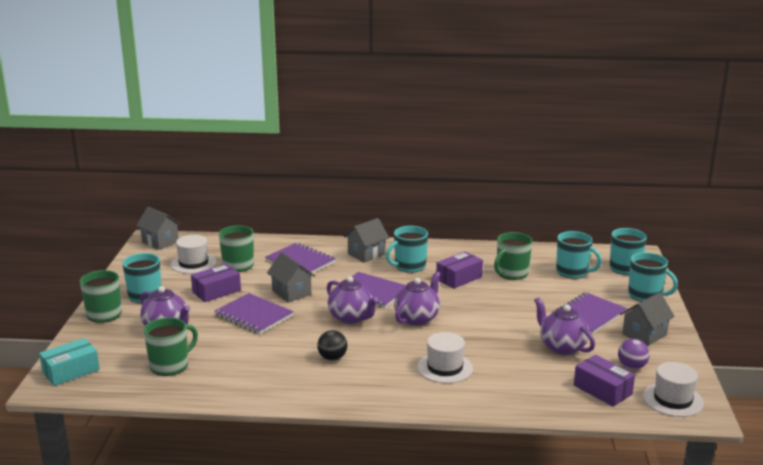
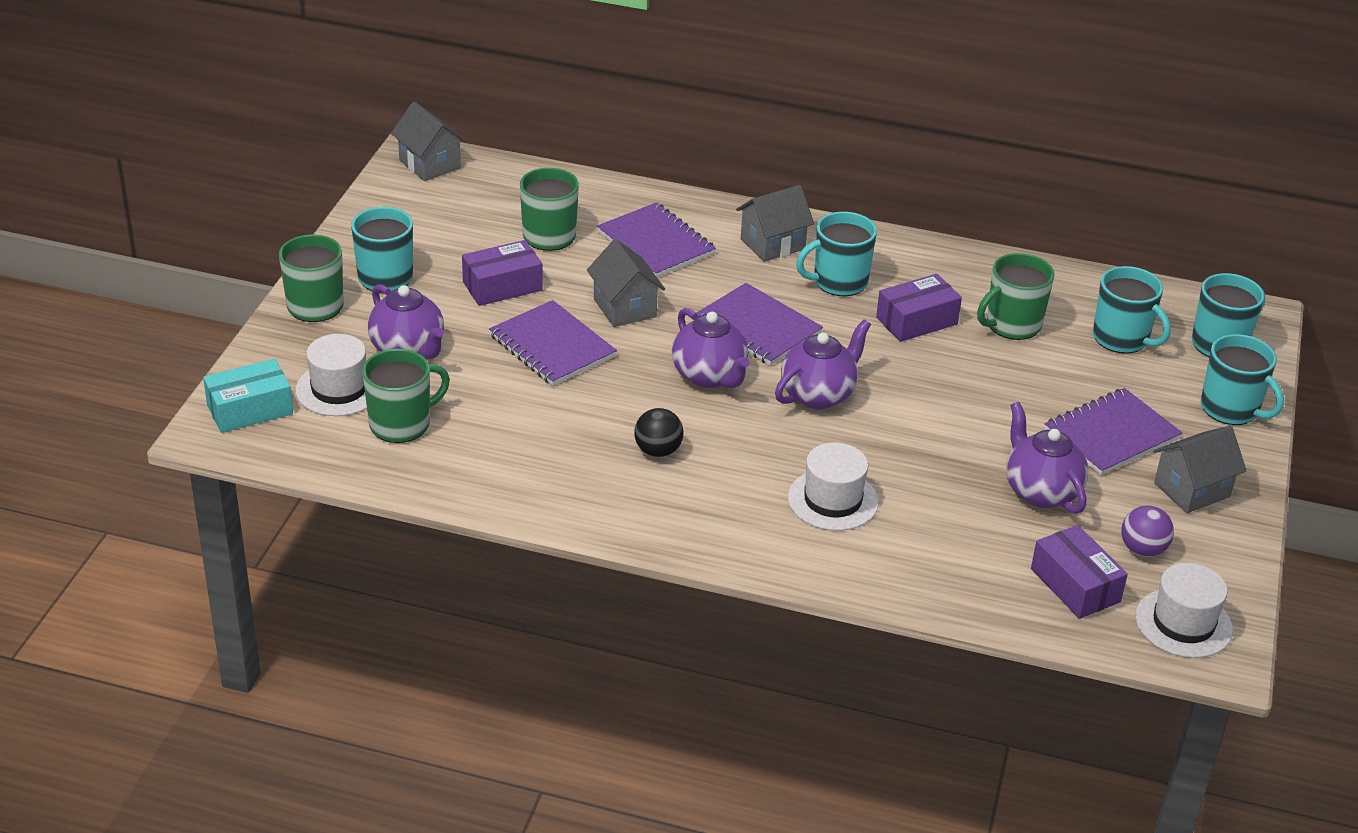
camera: 10 degrees right, 15 degrees up
white hat [171,235,217,274] -> white hat moved to [295,334,367,416]

